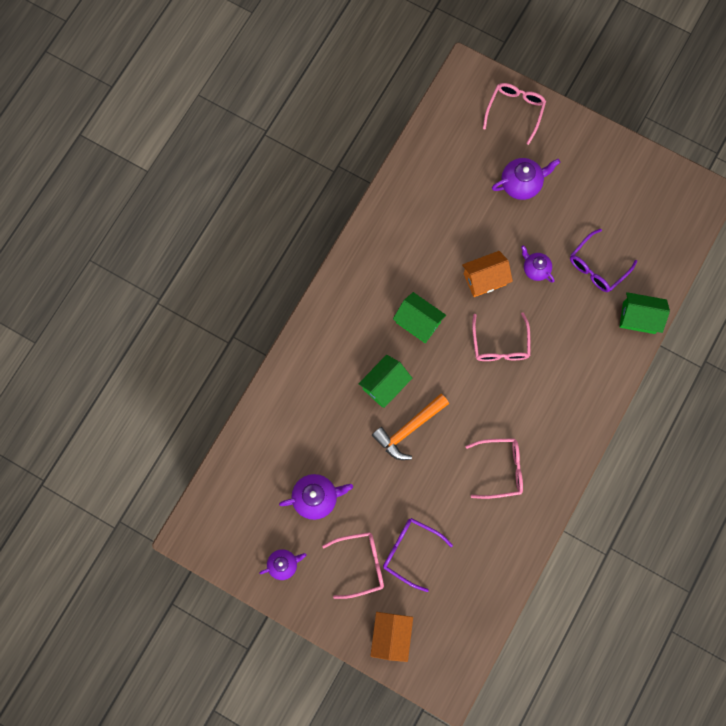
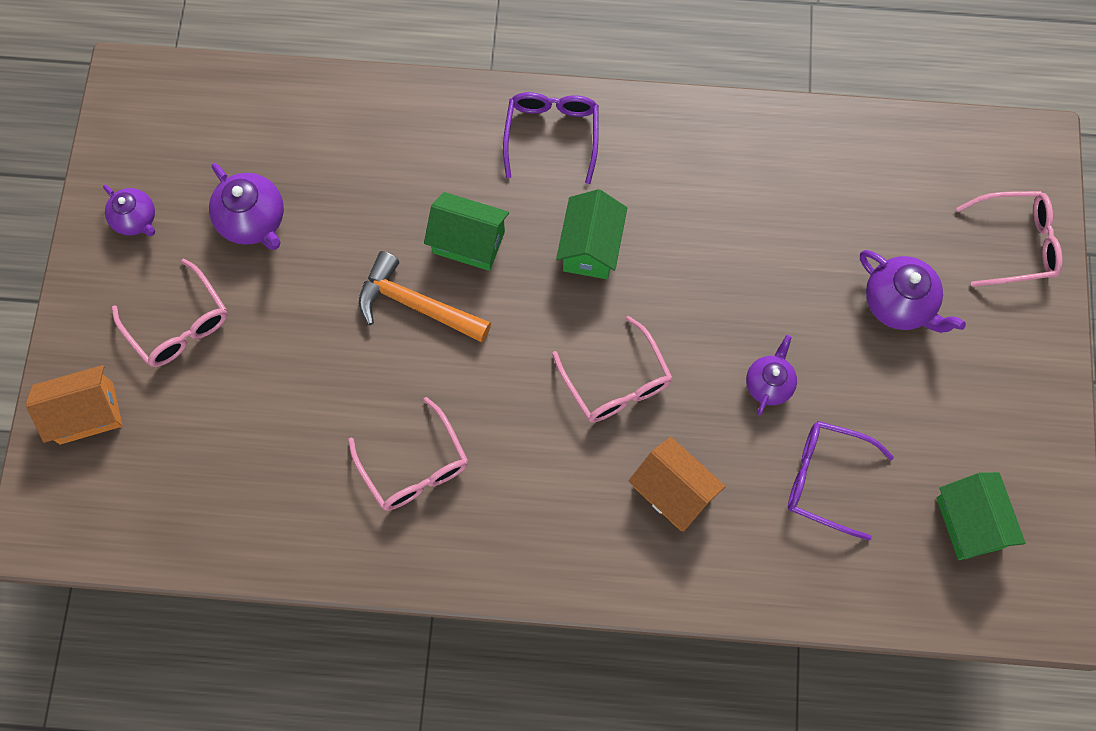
camera: 65 degrees right, 5 degrees down
purple glasses [383,518,453,592] -> purple glasses moved to [503,92,599,184]
orange house [462,251,513,297] -> orange house moved to [629,437,726,532]
pink glasses [472,312,530,361] -> pink glasses turned 90 degrees counterclockwise [552,316,673,422]
green house [620,292,670,334] -> green house moved to [936,472,1026,560]

